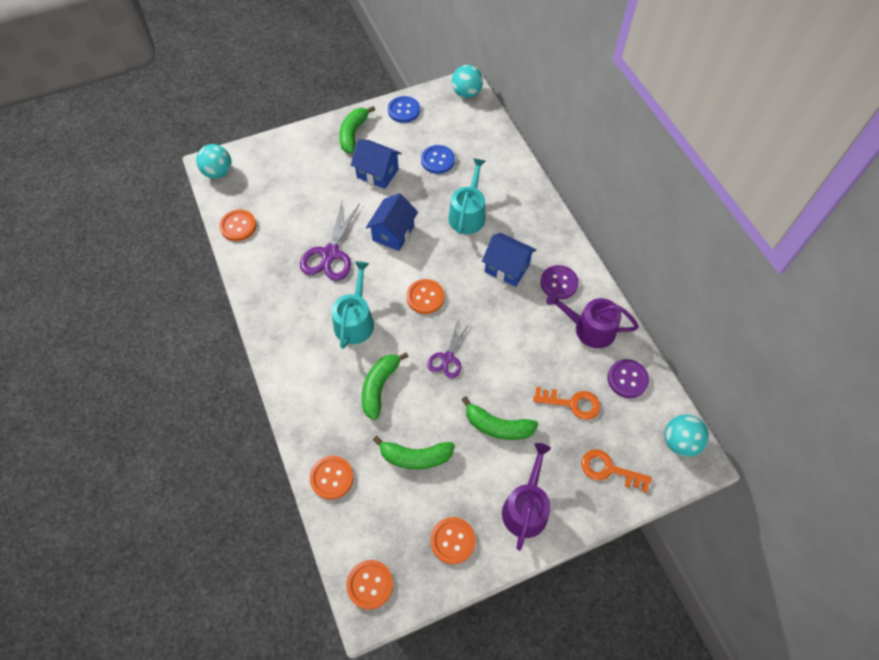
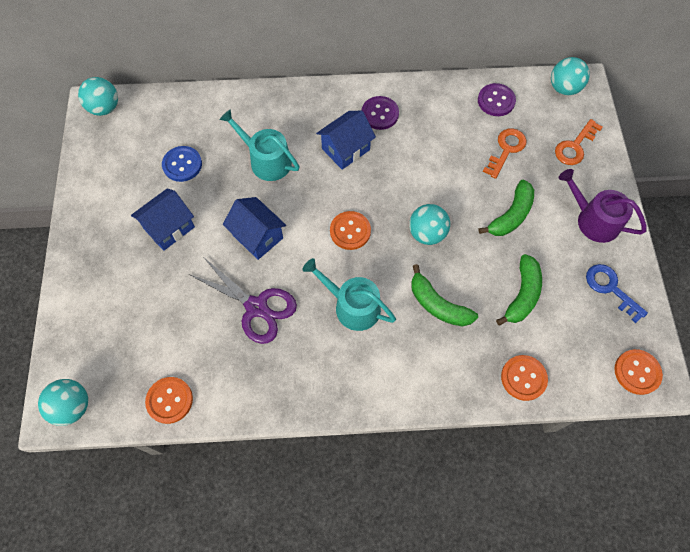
camera: 70 degrees left, 5 degrees up
green banana [339,106,375,153] -> none
blue button [388,96,420,123] -> none
purple scissors [427,320,470,378] -> turquoise ball [409,204,450,245]
orange button [431,517,476,564] -> blue key [586,264,648,323]
purple watering can [546,292,639,348] -> none

